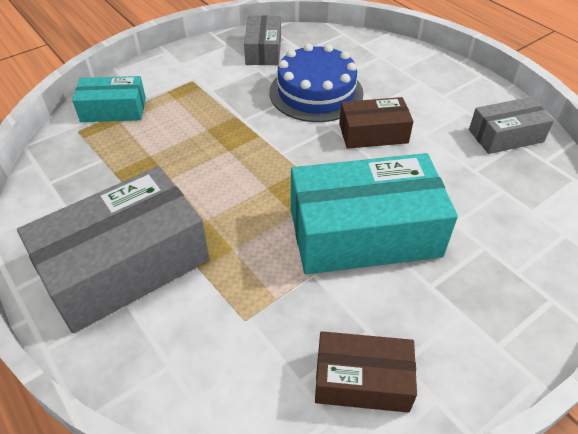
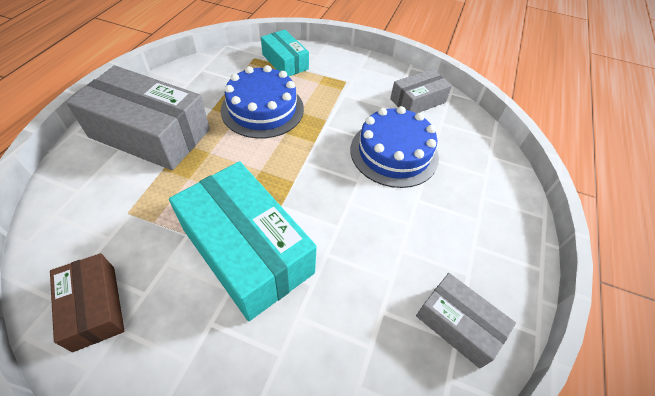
camera: 55 degrees right, 5 degrees up
brown box [339,97,414,149] -> none
none -> blue cake [221,65,304,139]

